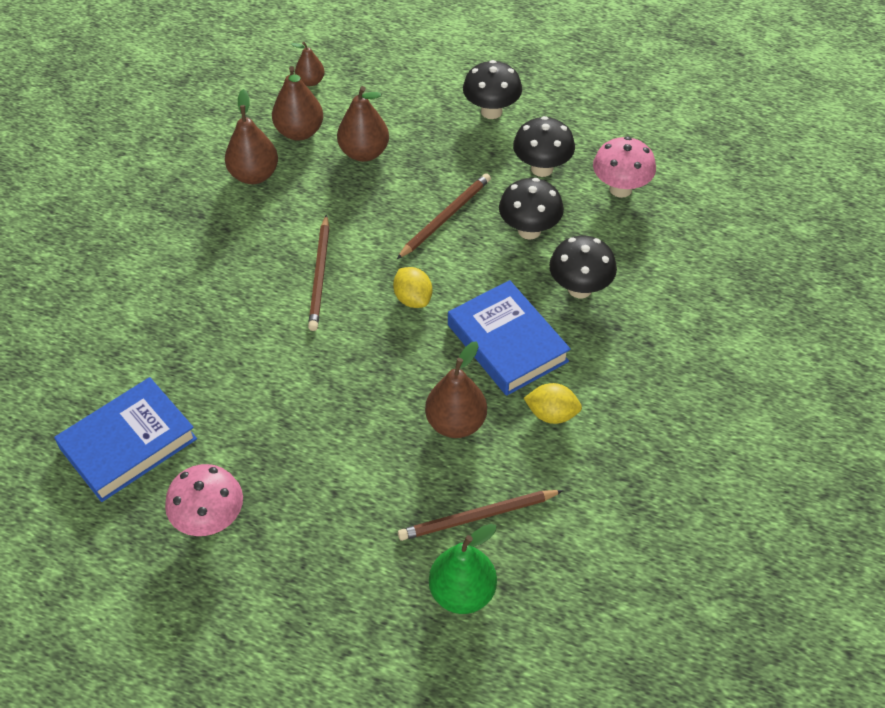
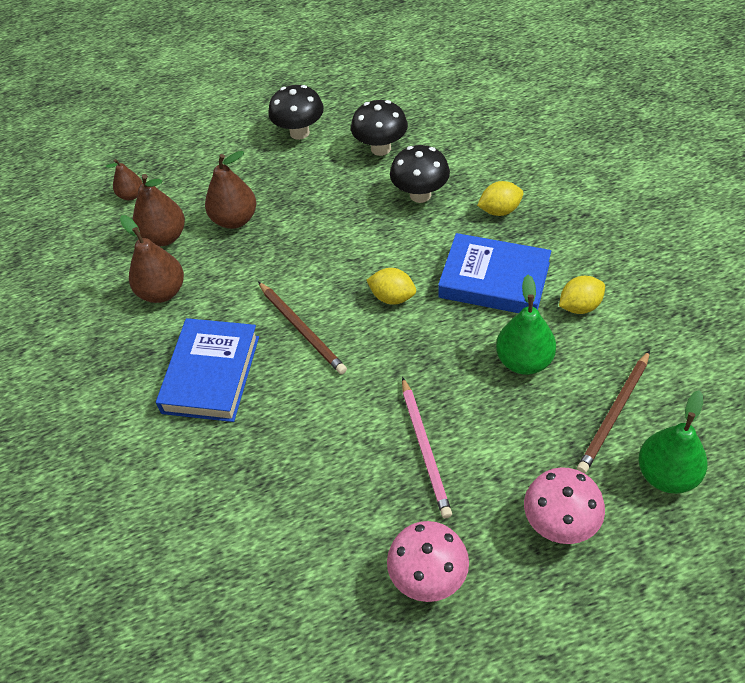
camera: 35 degrees left, 0 degrees up
blue book [54,377,197,502] -> blue book moved to [156,318,259,422]
brown pencil [397,173,491,259] -> none
brown pear [425,342,487,438] -> green pear [496,275,556,375]
black mushroom [549,236,617,298] -> yellow lemon [477,181,523,216]
pink mushroom [593,137,656,198] -> pink mushroom moved to [524,467,605,544]
none -> pink pencil [402,377,452,518]

